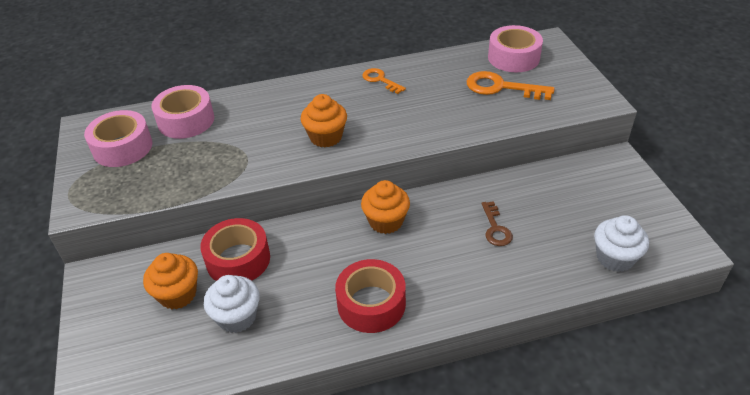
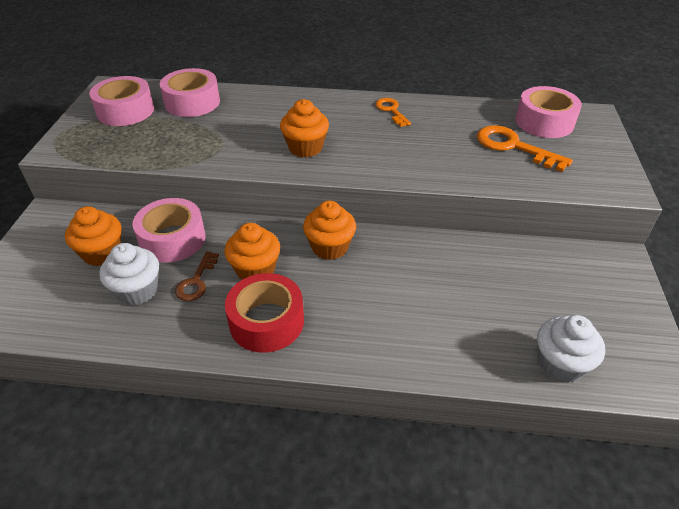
camera: 20 degrees right, 0 degrees up
red tape [200,218,270,281] -> pink tape [133,198,206,263]
brown key [481,201,513,246] -> brown key moved to [175,251,219,301]
none -> orange cupcake [225,223,280,279]

